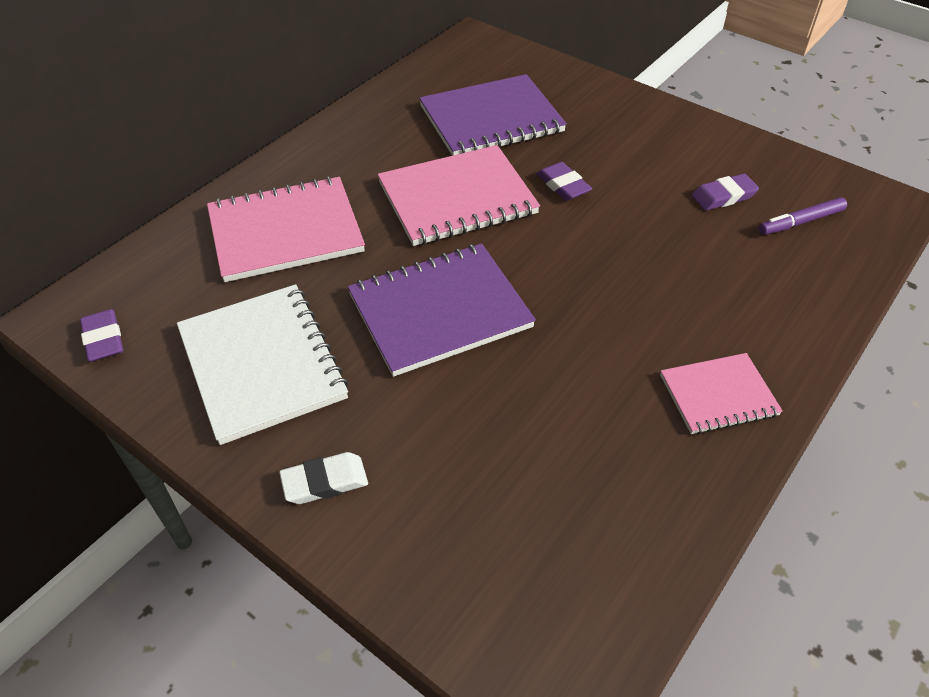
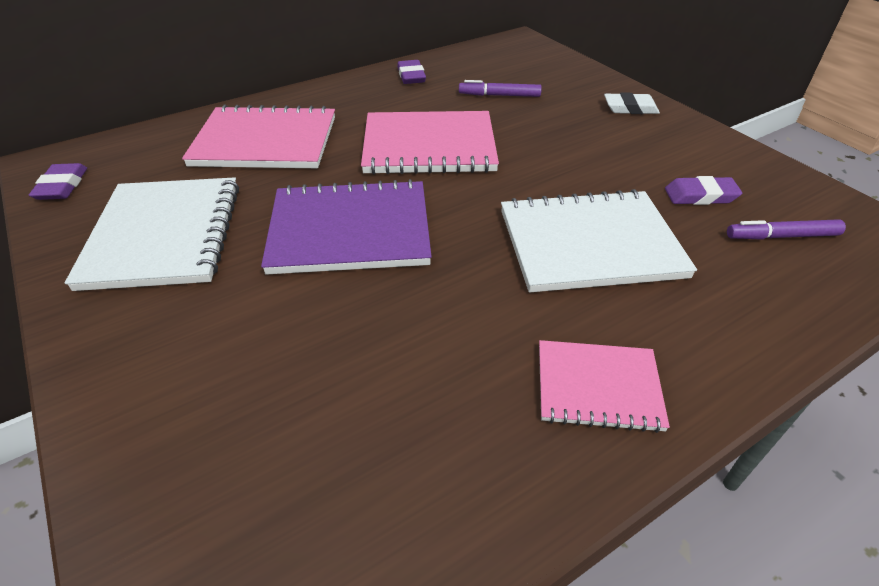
camera: 20 degrees right, 5 degrees down
white eraser [279,452,368,504] -> white eraser moved to [604,93,660,114]
purple notebook [419,74,567,156] -> purple marker [459,80,542,97]
purple eraser [537,162,592,201] -> purple eraser moved to [397,60,426,84]
none -> white notebook [501,189,697,293]

